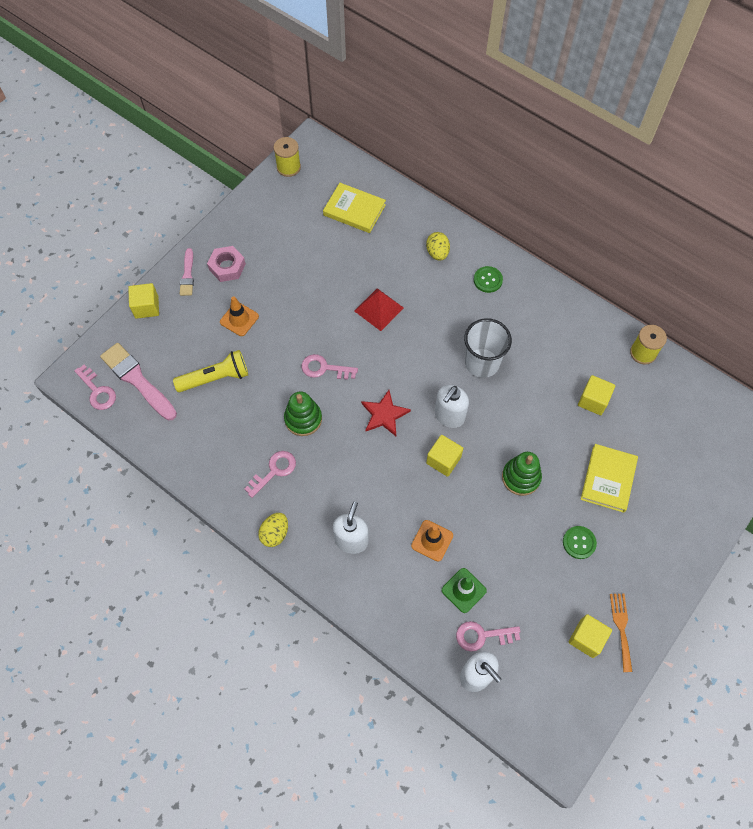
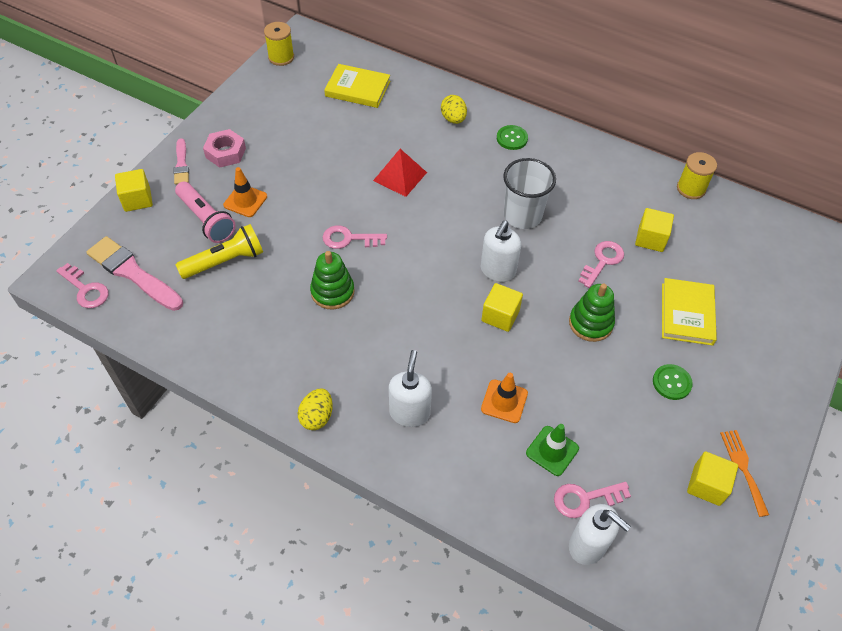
camera: 10 degrees left, 10 degrees down
pink key [245,451,296,498] -> pink key moved to [578,241,624,288]
red star [361,390,411,436] -> none
none -> pink flashlight [175,182,236,243]

